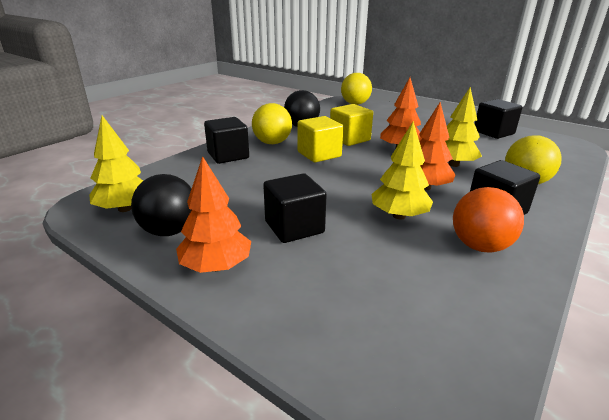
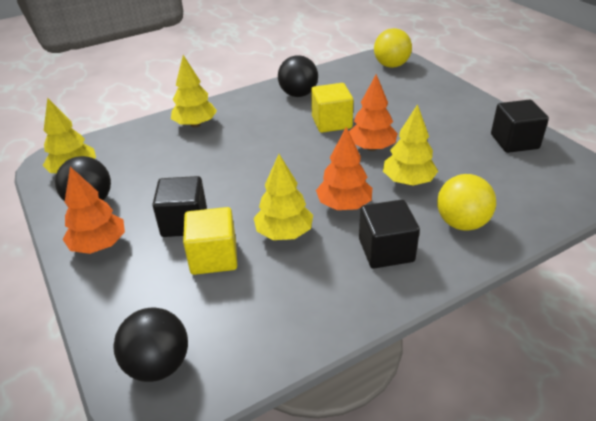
camera: 25 degrees right, 10 degrees up
black cube [204,117,249,164] -> yellow tree [171,55,217,127]
yellow ball [252,103,292,144] -> none
yellow cube [298,116,343,163] -> yellow cube moved to [183,207,237,275]
orange ball [453,187,524,252] -> none
none -> black ball [113,308,188,382]

